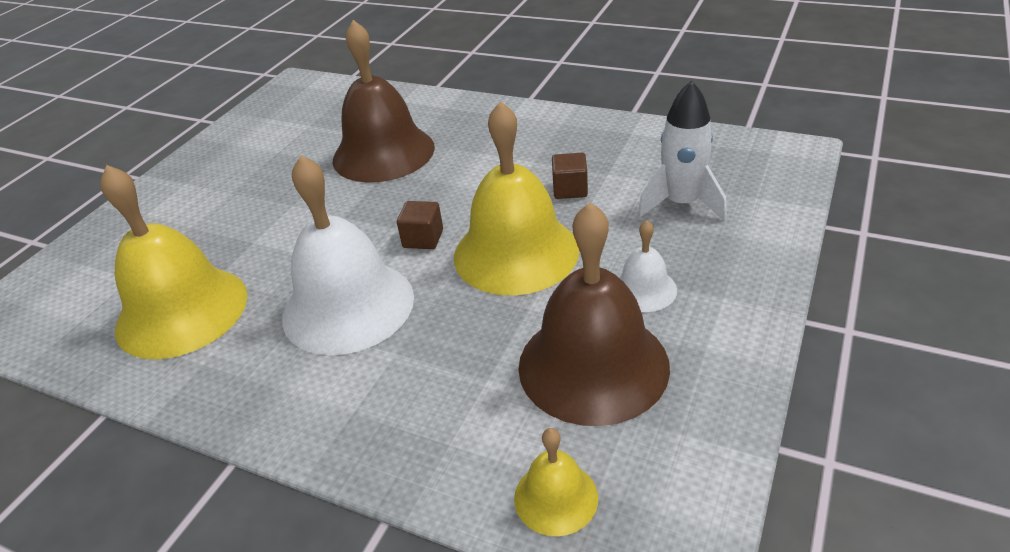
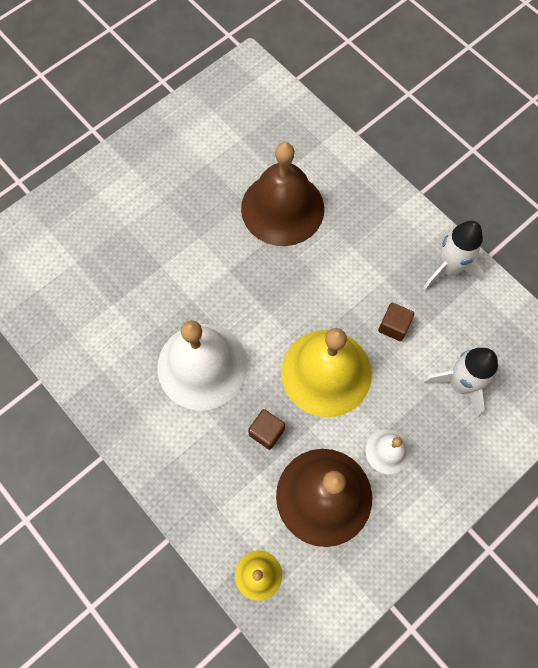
camera: 20 degrees right, 30 degrees up
yellow bell [100,165,248,359] -> none
brown cube [397,201,443,249] -> brown cube moved to [248,409,285,450]
none -> white rocket [423,221,485,290]

